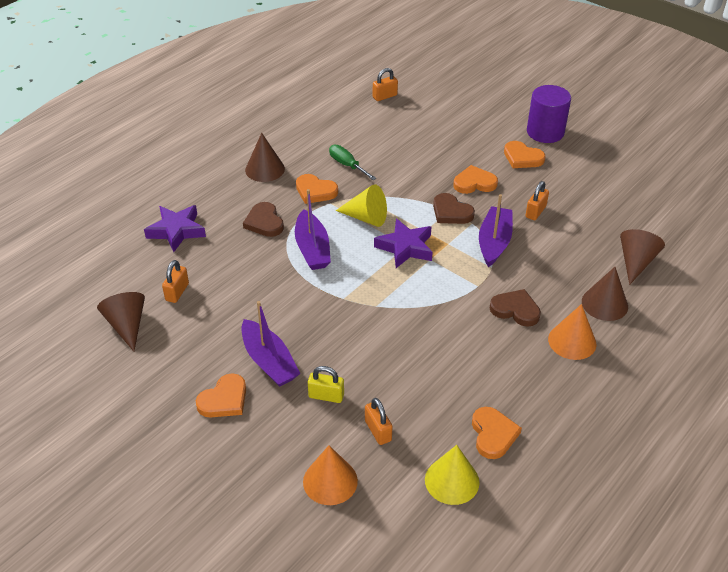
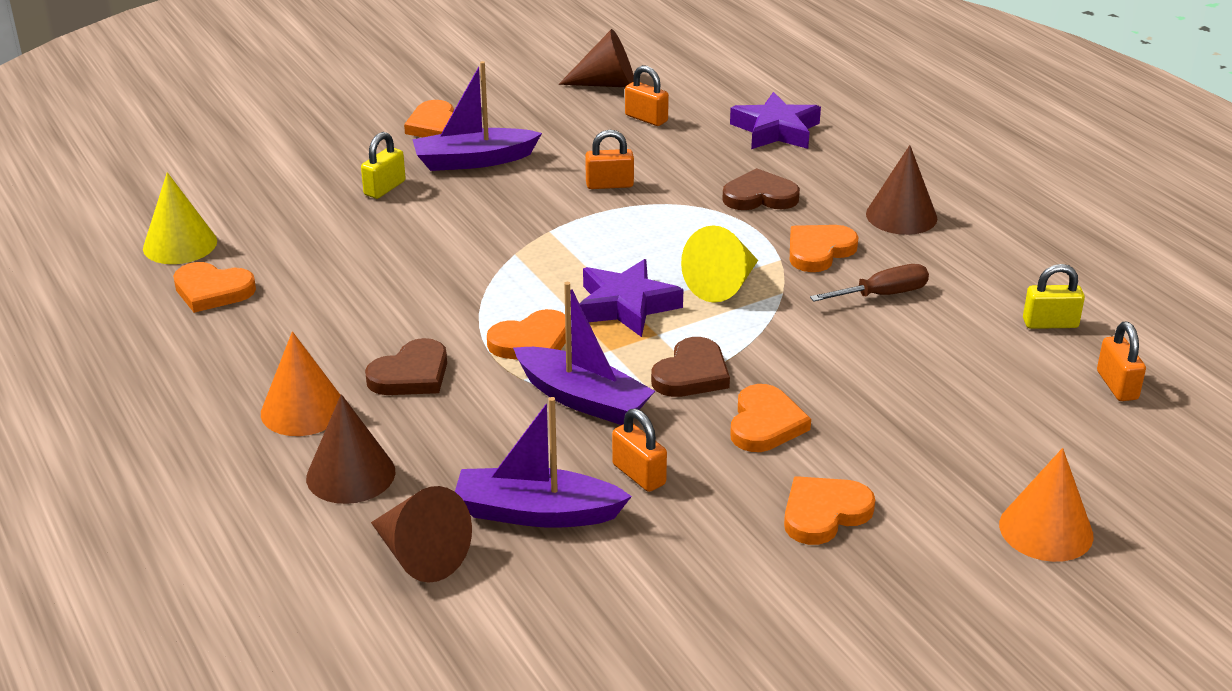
camera: 110 degrees right, 10 degrees down
purple boat [295,189,331,270] -> purple boat moved to [455,397,632,528]
orange cone [303,445,358,505] -> orange cone moved to [999,448,1094,562]
green screwdriver [329,145,376,180] -> brown screwdriver [810,264,929,301]
orange padlock [365,398,393,445] -> orange padlock moved to [585,130,634,189]
brown heart [433,193,475,224] -> brown heart turned 150 degrees clockwise [651,337,730,397]
purple cylinder [527,85,571,143] -> none
none -> orange heart [487,309,566,360]
none -> yellow padlock [1023,264,1085,329]

